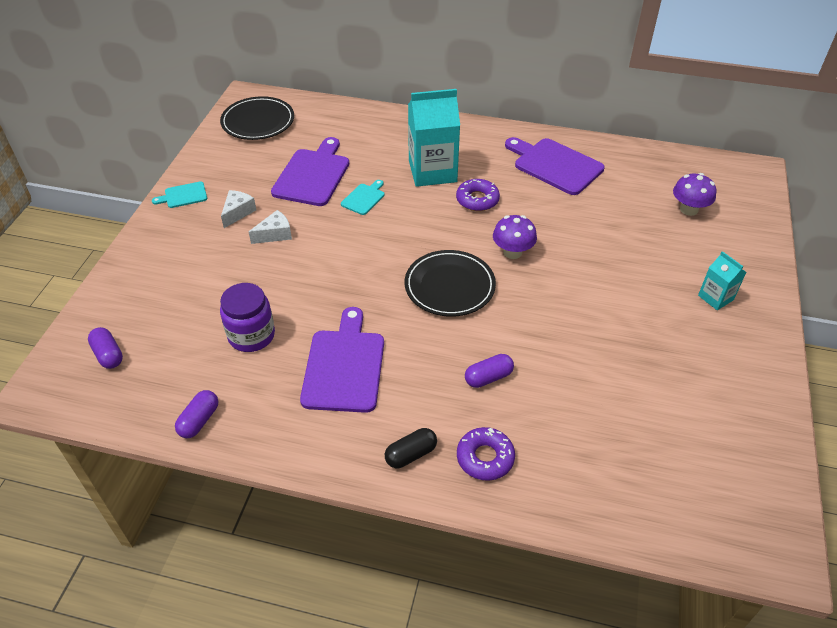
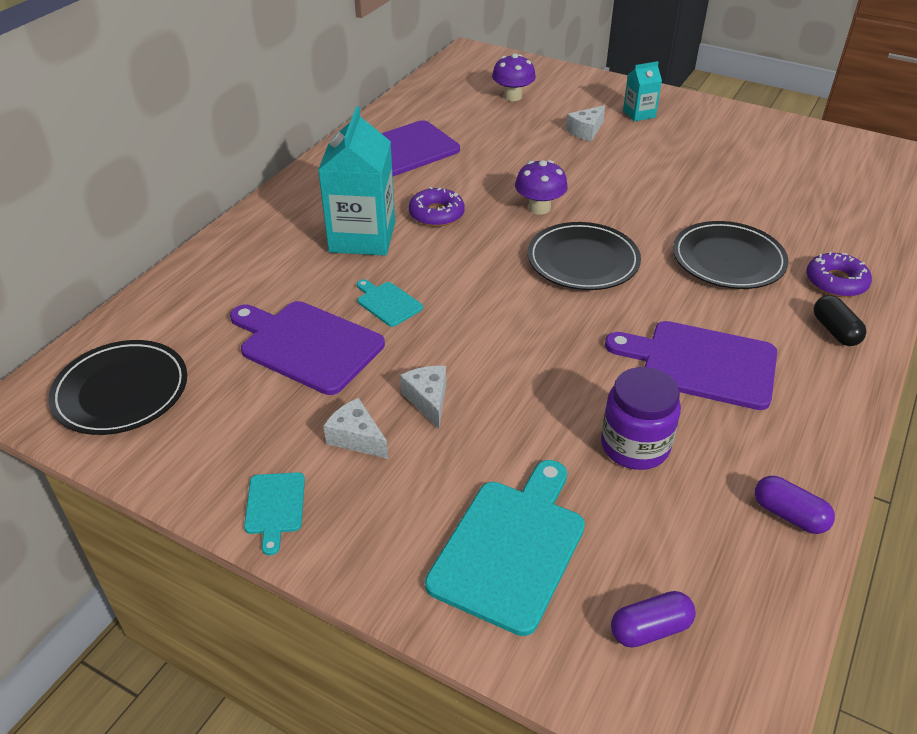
camera: 75 degrees left, 5 degrees down
purple capsule [465,354,514,388] -> black plate [673,221,788,289]
none -> turquoise cutting board [425,460,585,636]
none -> white cheese [566,105,605,141]

